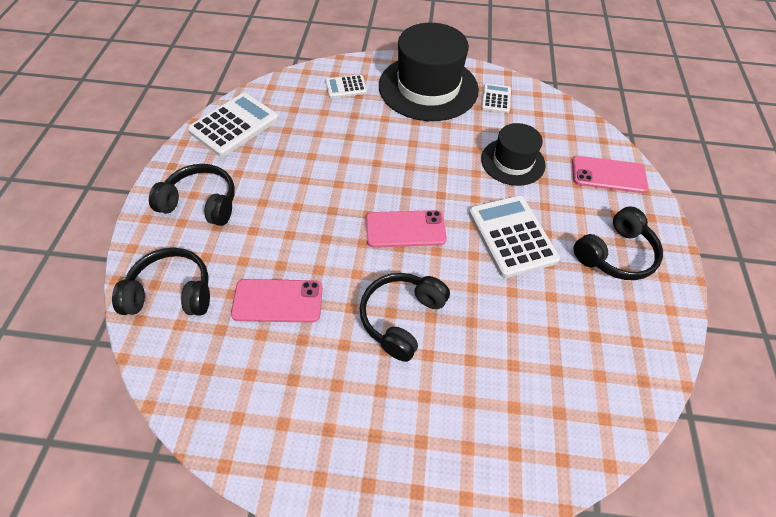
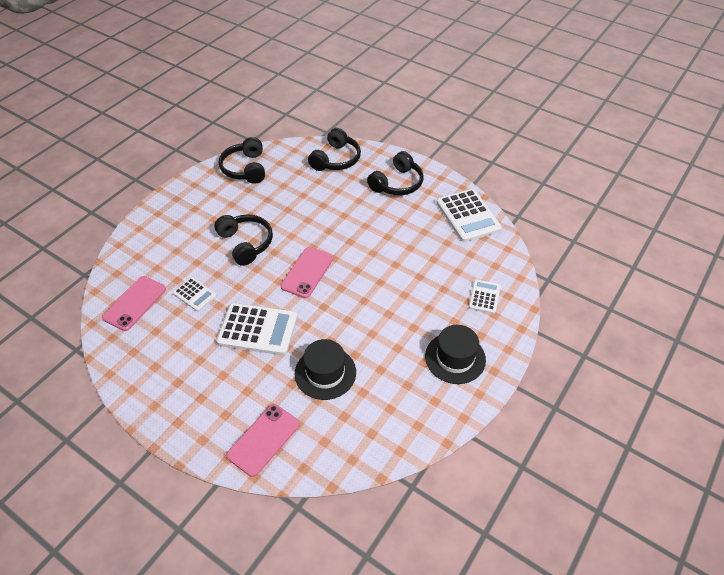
camera: 120 degrees right, 5 degrees down
pink phone [231,279,323,323] -> pink phone moved to [102,276,166,331]
black hat [379,23,479,121] -> black hat [425,325,486,384], size x0.57
white calculator [481,83,511,113] -> white calculator moved to [173,277,217,312]
black headphones [574,206,663,280] -> black headphones moved to [219,137,265,184]

